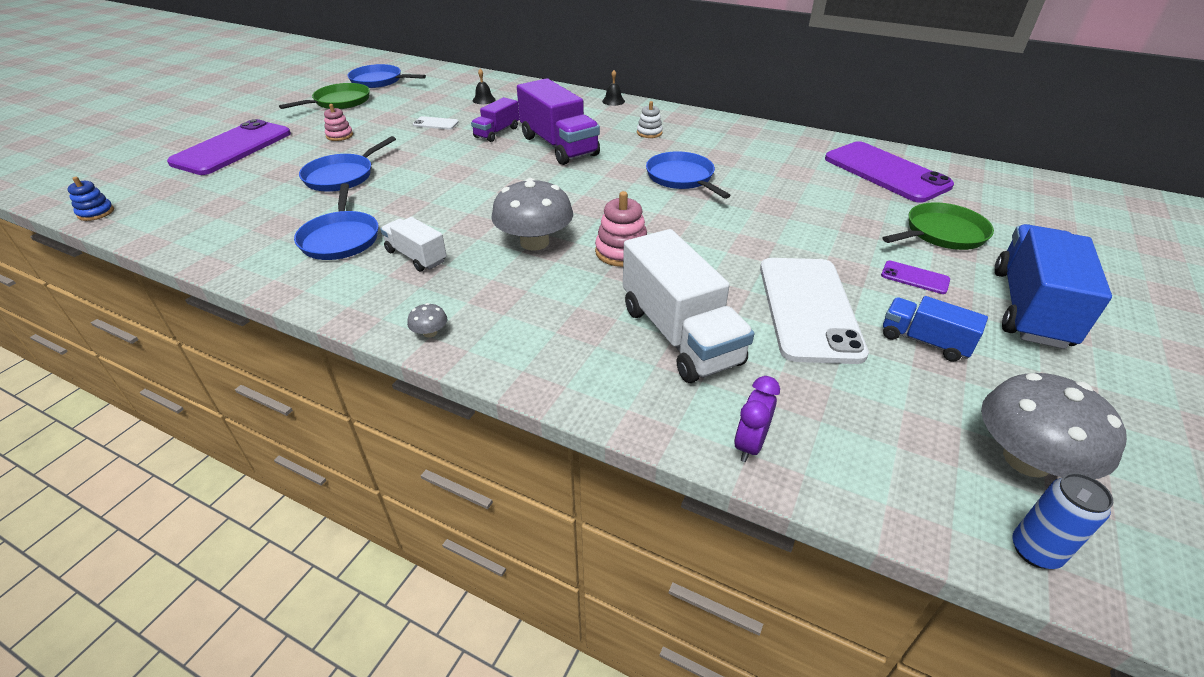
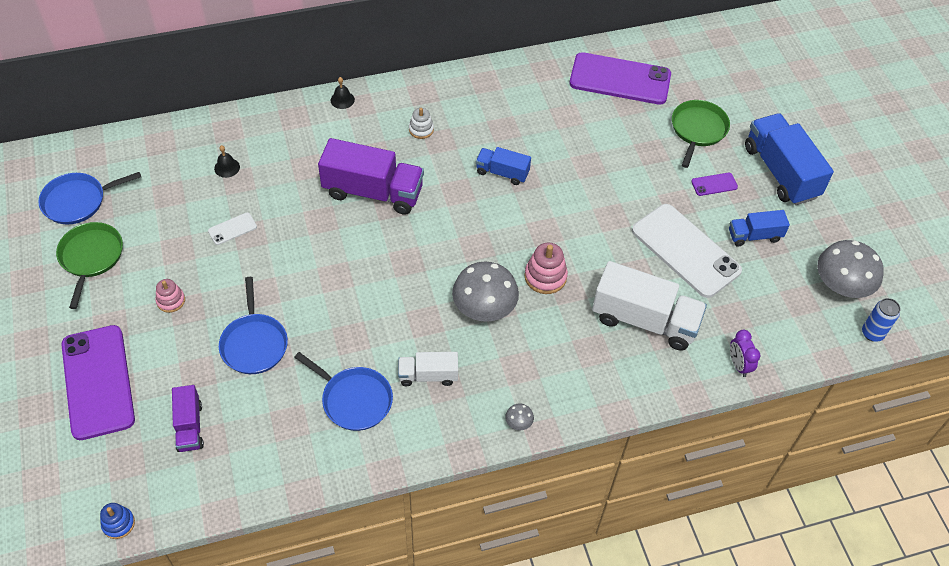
camera: 45 degrees left, 15 degrees up
purple truck [471,97,519,142] -> purple truck moved to [172,385,204,452]
blue pan [646,151,731,199] -> blue truck [476,147,531,185]

